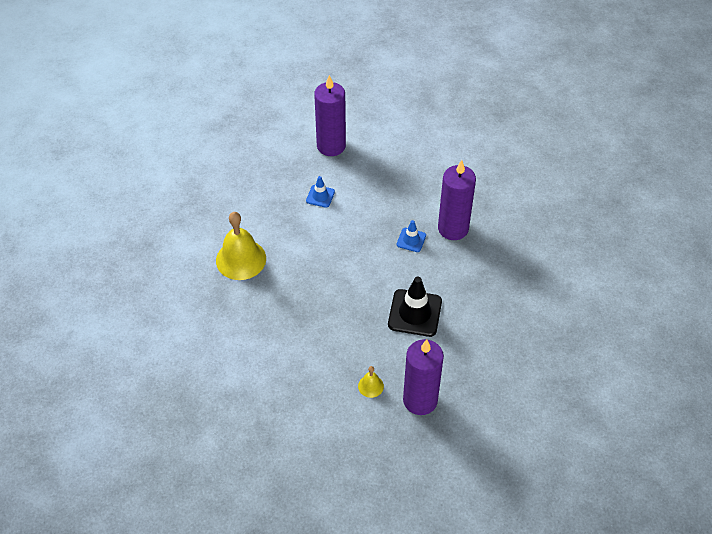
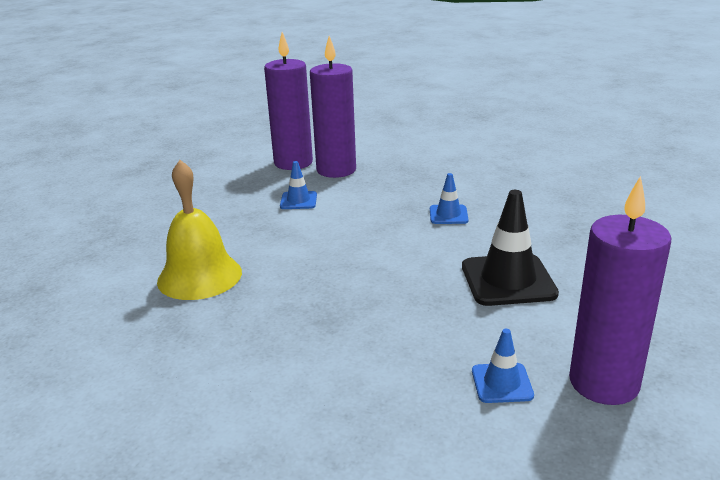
camera: 15 degrees left, 25 degrees down
yellow bell [358,366,384,398] -> blue traffic cone [472,329,534,403]
purple candle [438,160,476,240] -> purple candle moved to [310,36,356,178]

